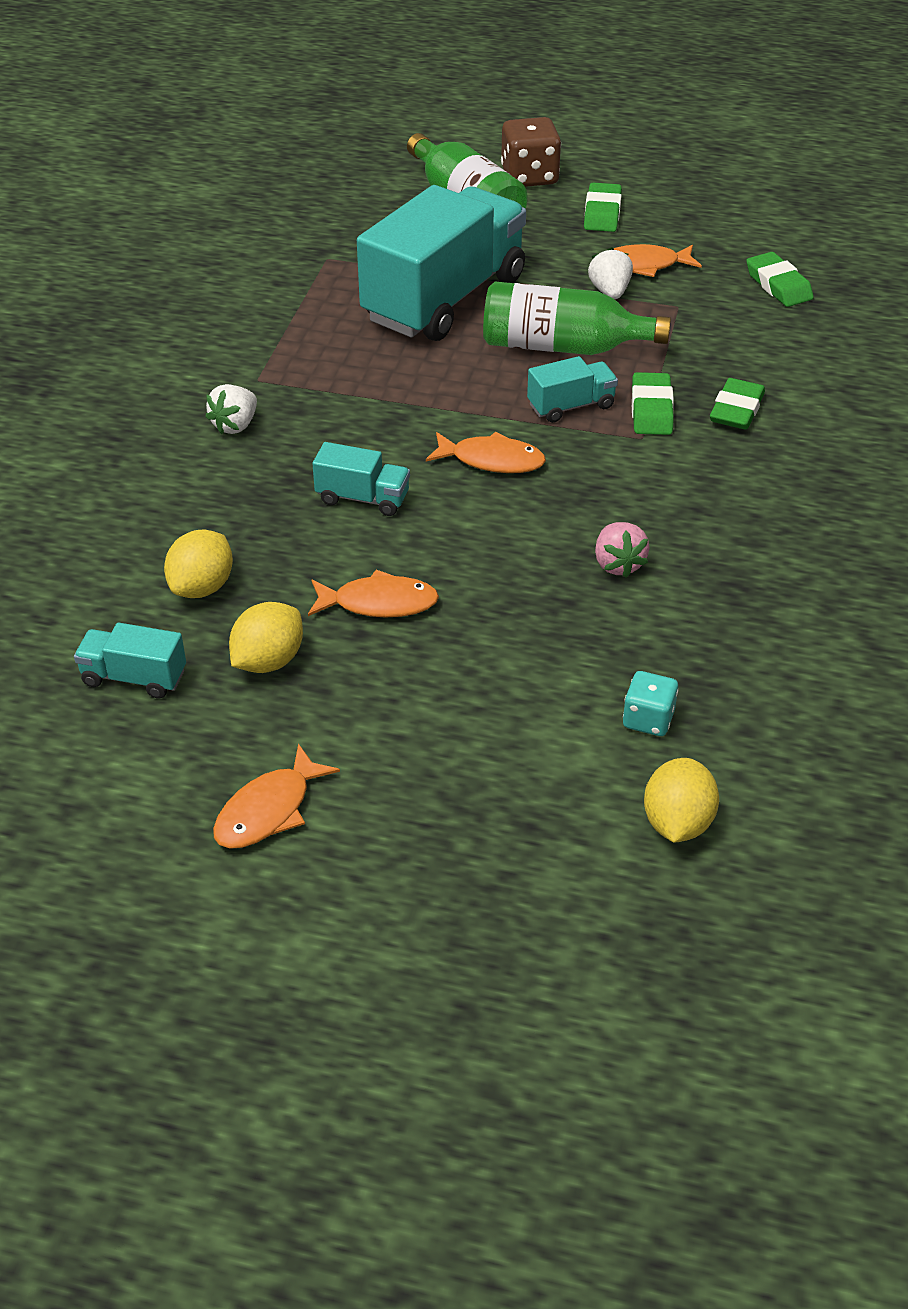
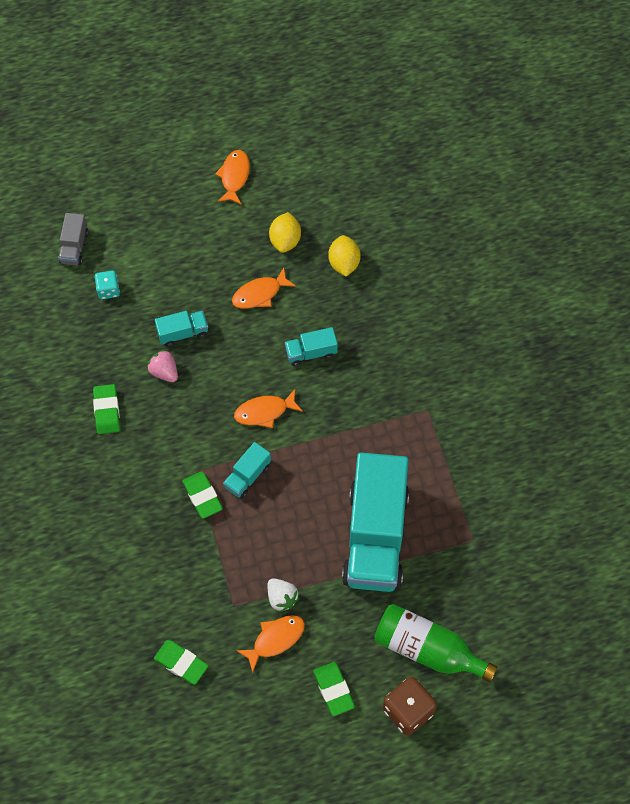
camera: 150 degrees right, 20 degrees up
turquoise truck [74,623,186,698] -> turquoise truck moved to [155,311,208,347]
white strawberry [205,384,257,434] -> none
green bottle [483,282,671,355] -> none
yellow lemon [644,758,719,843] -> grey truck [58,213,88,266]
green eraser [710,378,765,429] -> green eraser moved to [93,384,120,434]

